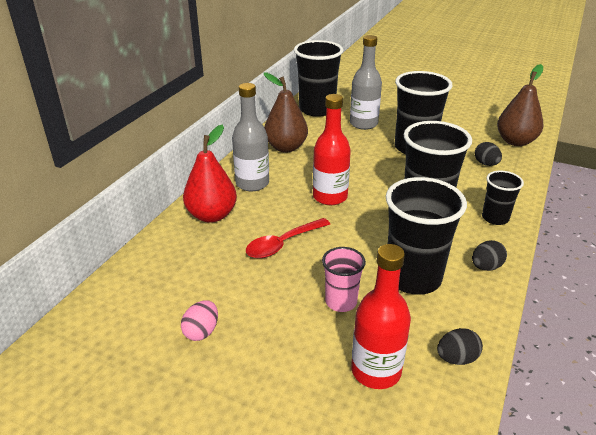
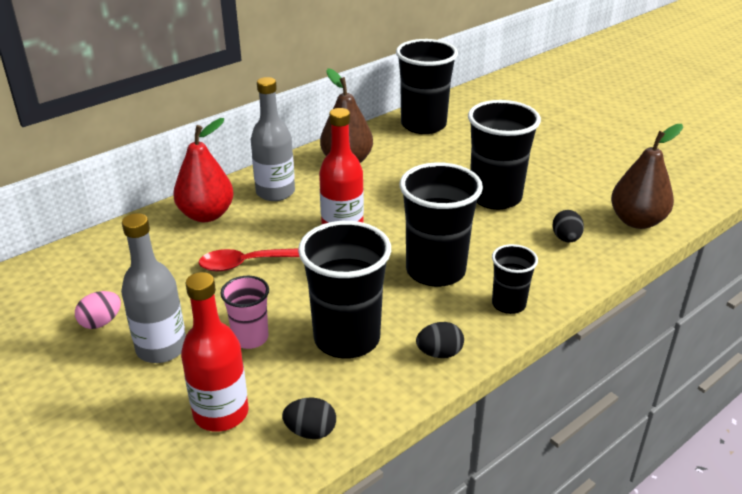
camera: 25 degrees right, 0 degrees up
grey bottle [350,35,382,130] -> grey bottle moved to [121,213,186,363]

